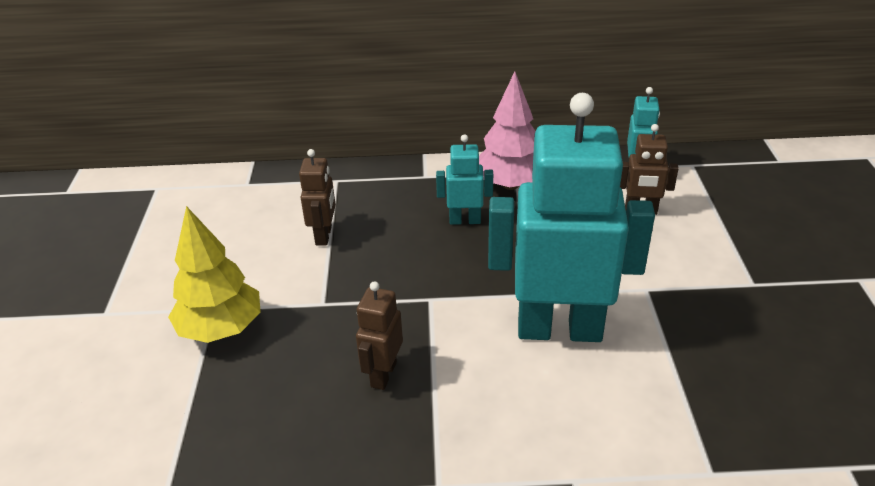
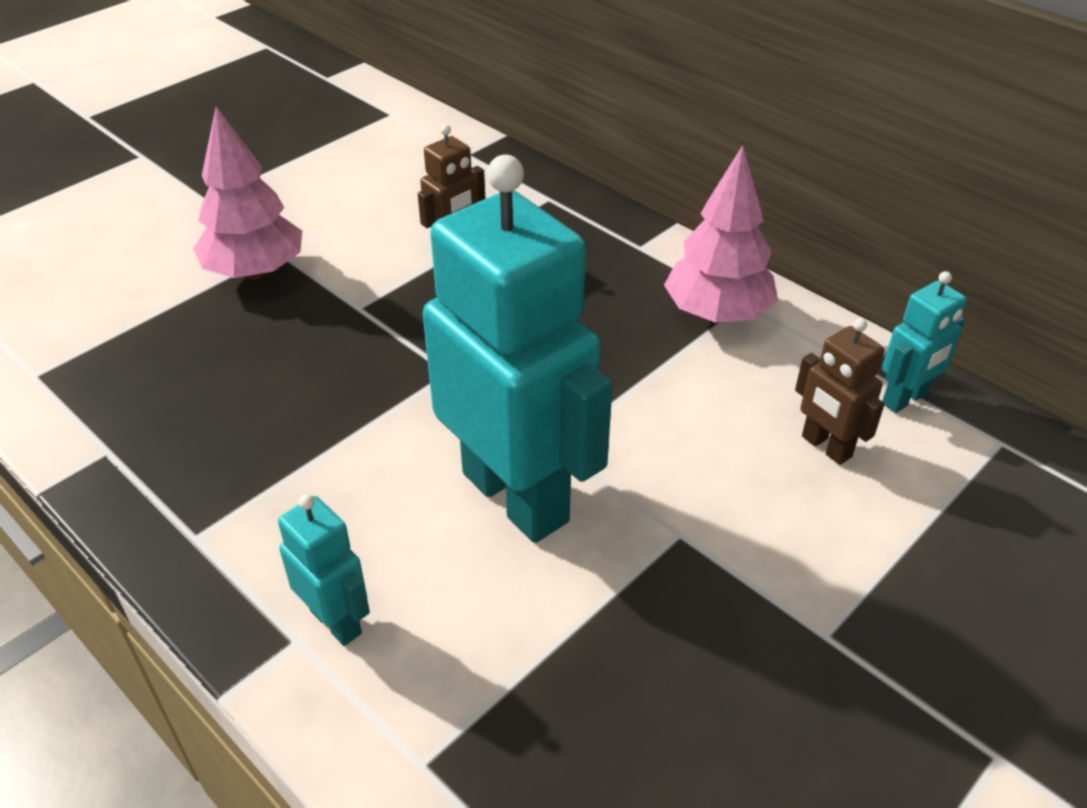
camera: 45 degrees right, 5 degrees up
yellow tree [168,206,260,343] -> pink tree [193,106,302,280]
brown robot [356,281,403,390] -> none
turquoise robot [436,134,493,225] -> turquoise robot moved to [278,494,370,646]

